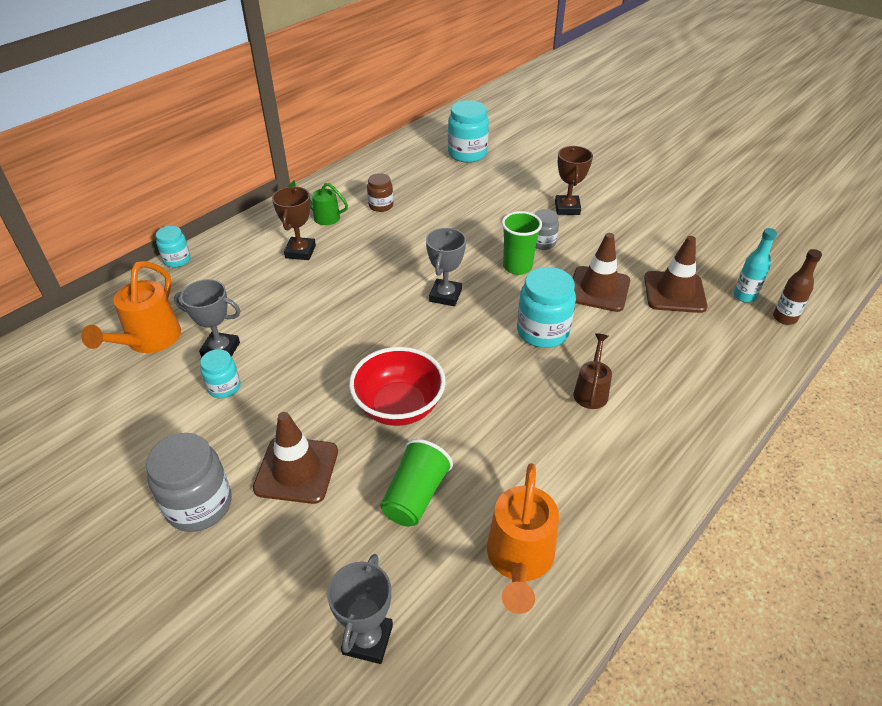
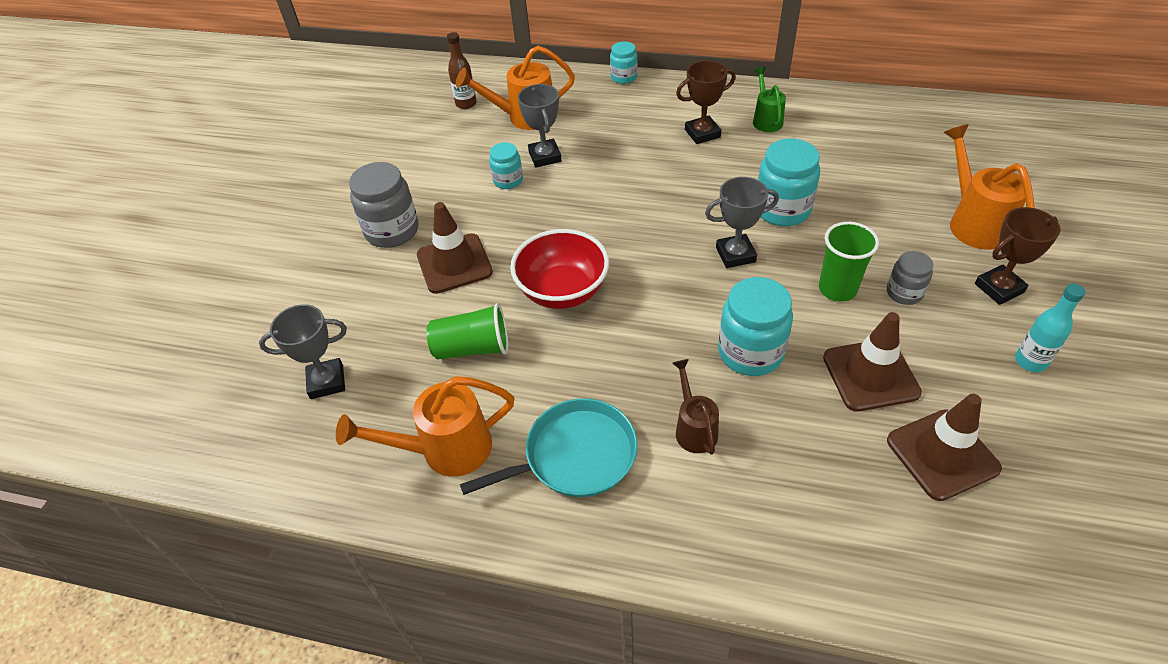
camera: 65 degrees right, 5 degrees up
brown jar [367,173,393,212] -> none
turquoise jar [448,100,489,163] -> turquoise jar moved to [758,139,820,226]
brown watering can [573,333,612,409] -> brown watering can turned 90 degrees counterclockwise [673,359,719,455]
turquoise bottle [734,228,777,303] -> turquoise bottle moved to [1015,284,1086,372]
brown bottle [773,249,822,325] -> brown bottle moved to [447,32,477,109]
none -> turquoise pan [460,398,637,497]
none -> orange watering can [944,124,1035,249]

